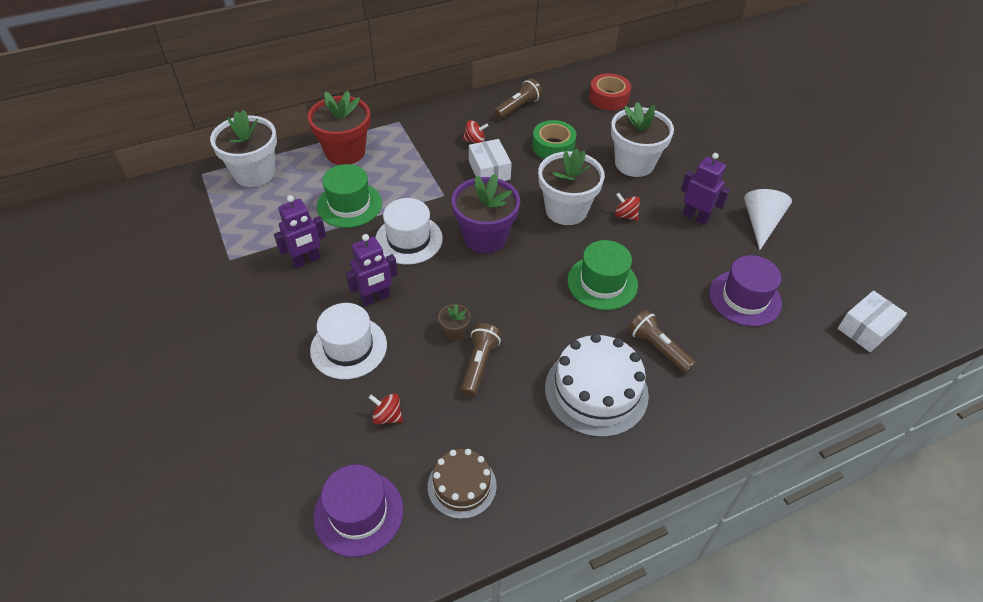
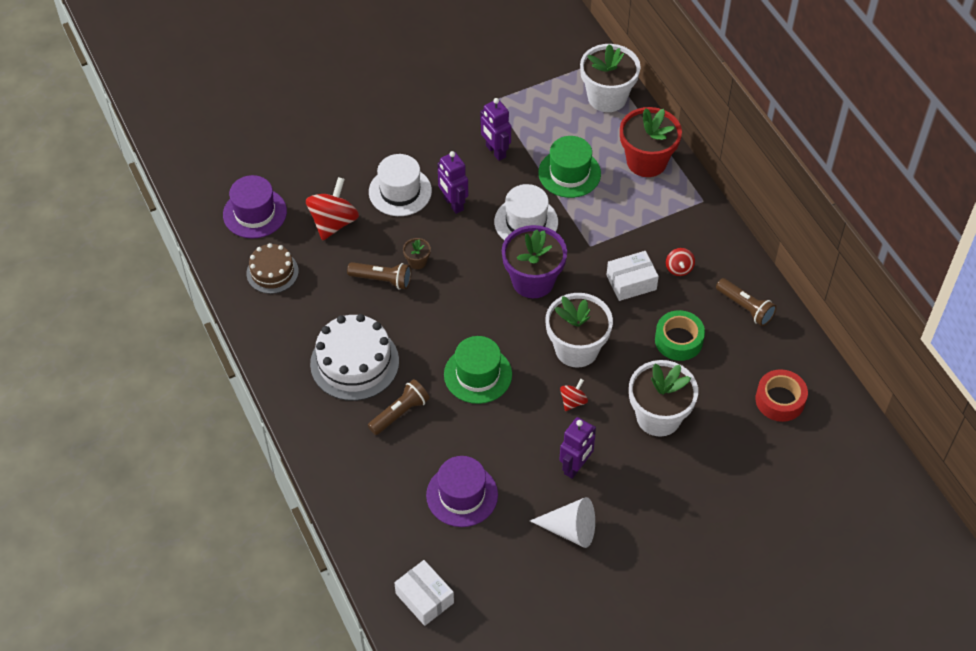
camera: 90 degrees right, 5 degrees up
red spinning top [369,393,403,425] -> red spinning top [306,177,359,240], size x1.92

